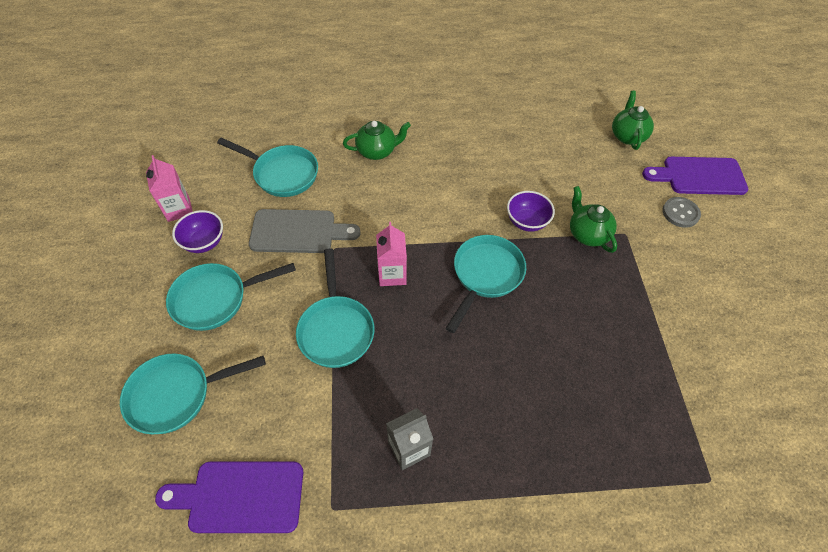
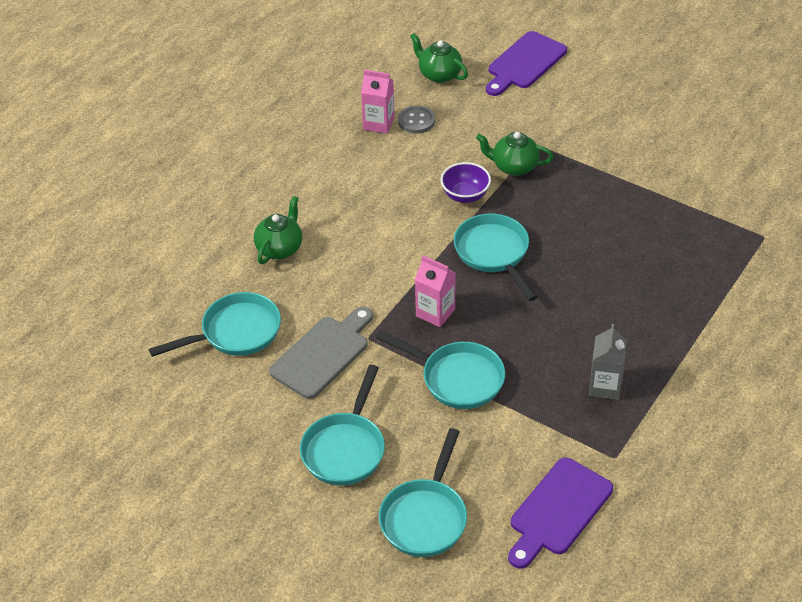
camera: 50 degrees left, 10 degrees down
pink carton [146,155,193,222] -> pink carton moved to [361,70,395,134]
purple bowl [172,210,223,253] -> none
grey button [662,197,701,228] -> grey button moved to [398,106,435,134]

